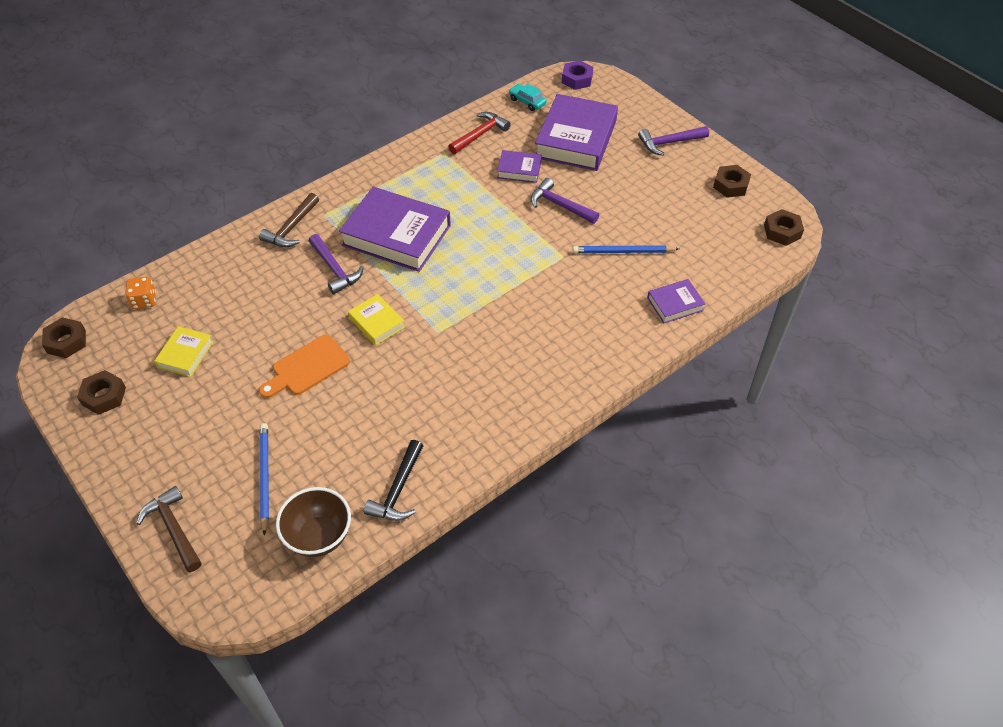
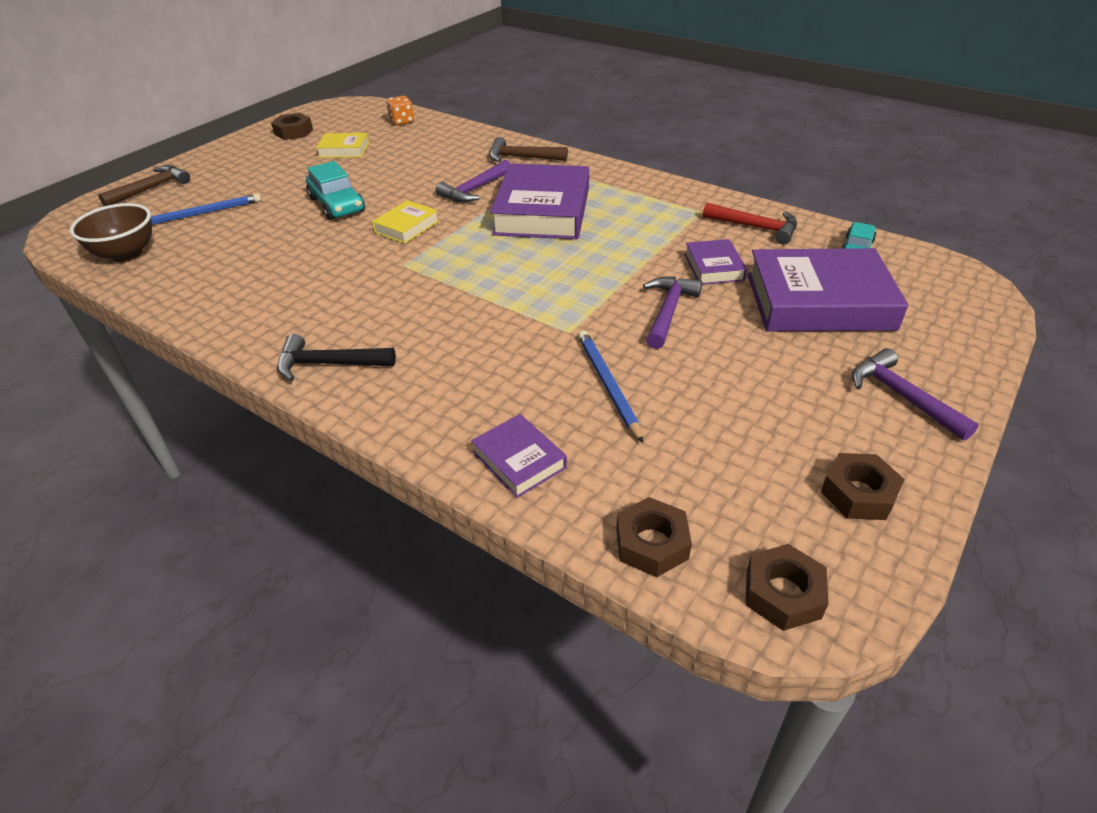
camera: 75 degrees right, 10 degrees down
brown nut [42,317,86,358] -> brown nut moved to [616,497,692,577]
orange cutting board [259,335,350,398] -> turquoise car [306,161,365,220]
black hammer [364,440,423,521] -> black hammer moved to [277,334,396,381]
purple nut [562,60,593,90] -> none

